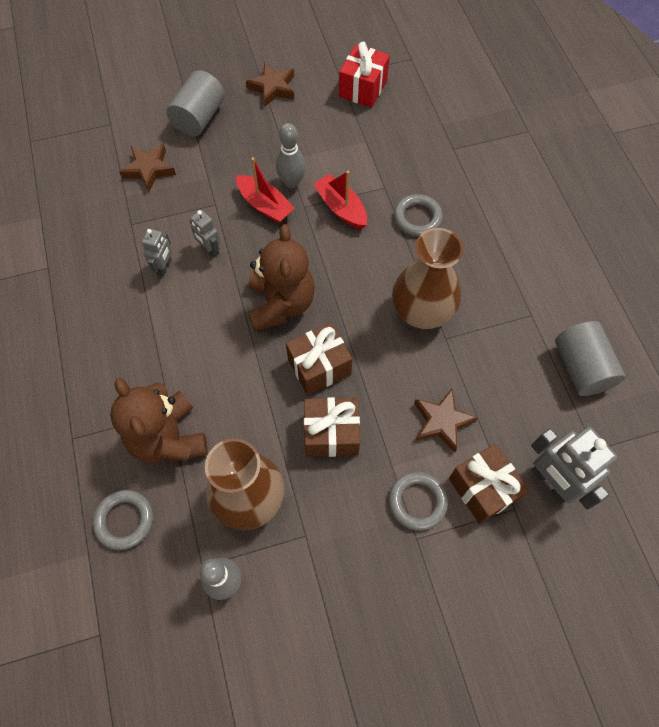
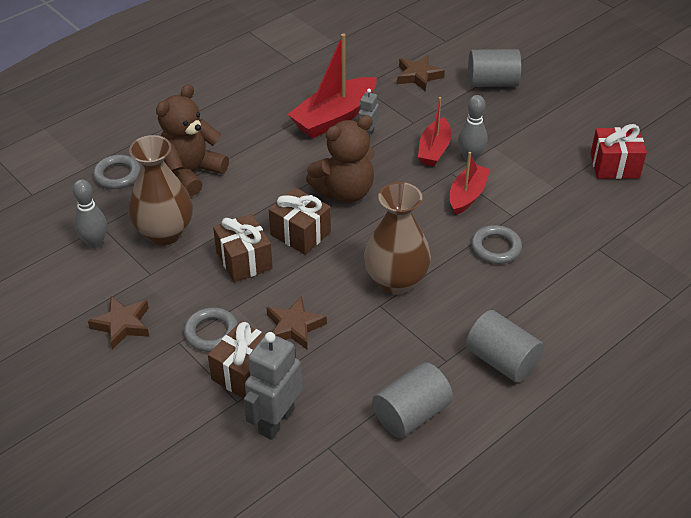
camera: 65 degrees right, 20 degrees down
grey robot [142,229,172,276] -> red boat [287,33,377,138]
brown star [246,62,294,107] -> brown star moved to [88,296,149,350]
none -> grey cylinder [466,310,544,383]

